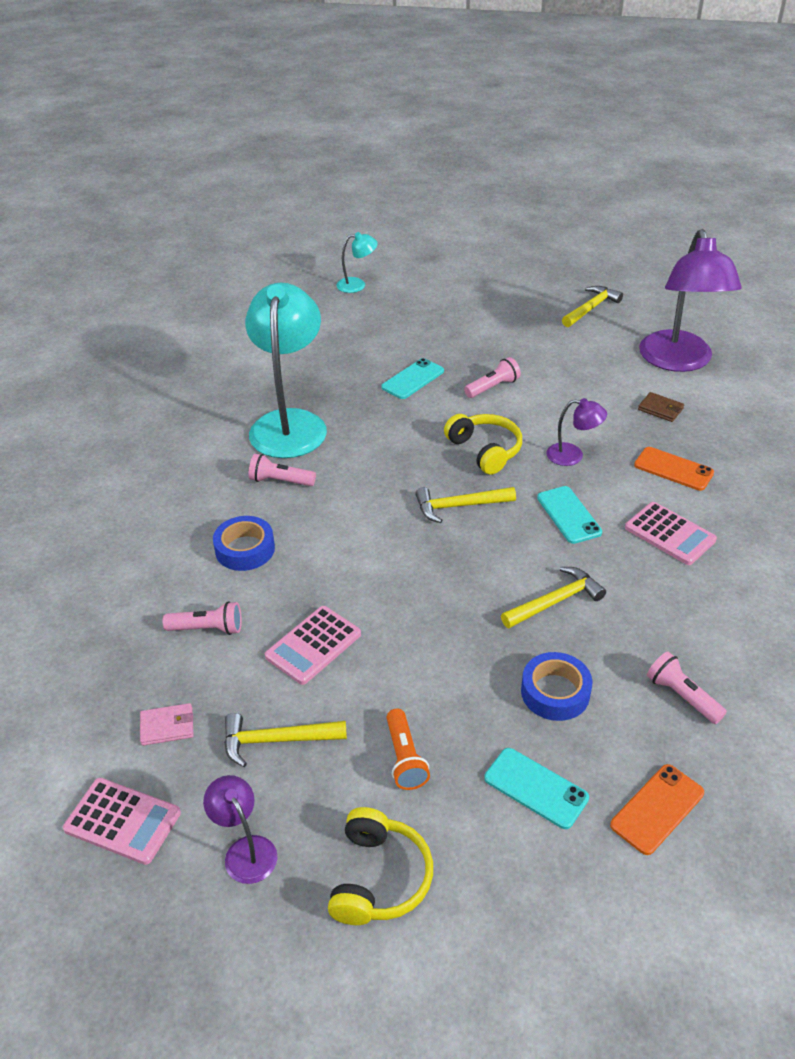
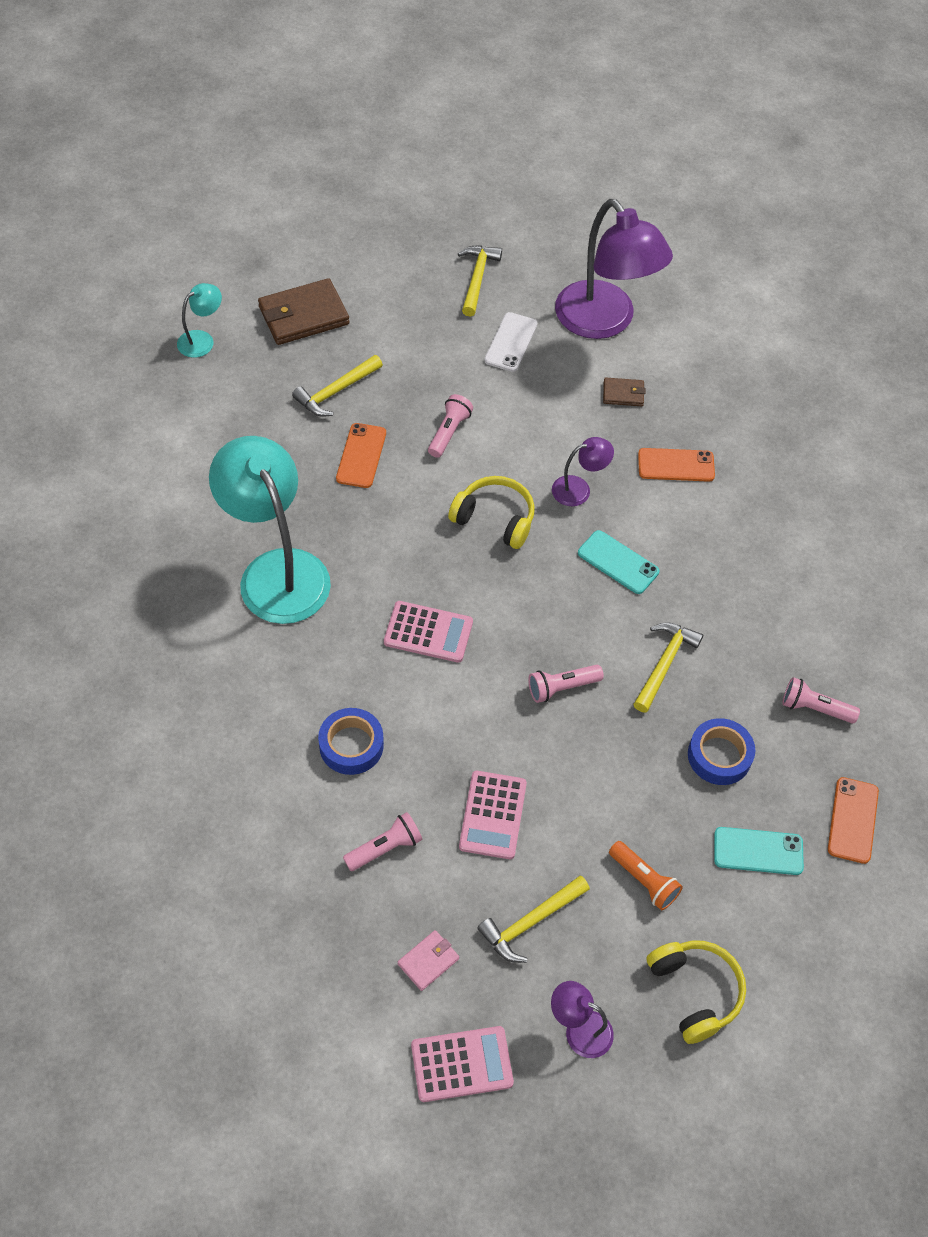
camera: 35 degrees left, 15 degrees up
pink flashlight [248,454,316,486] -> pink flashlight moved to [528,665,604,703]
turquoise phone [381,358,444,399] -> orange phone [336,423,386,488]
yellow hammer [415,487,516,523] -> yellow hammer moved to [292,355,383,417]
pink calculator [625,502,717,565] -> pink calculator moved to [384,601,473,663]
none -> brown wallet [258,278,350,345]
none -> white phone [484,312,537,372]

